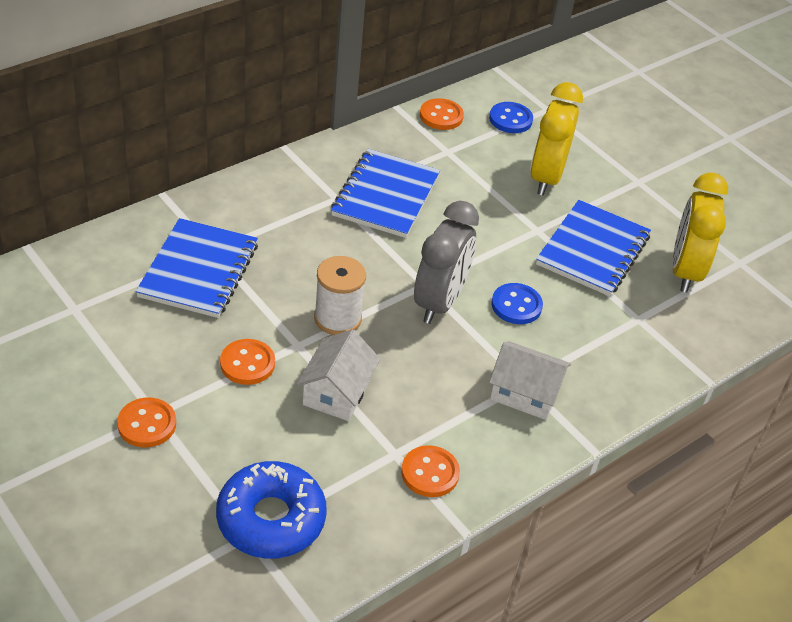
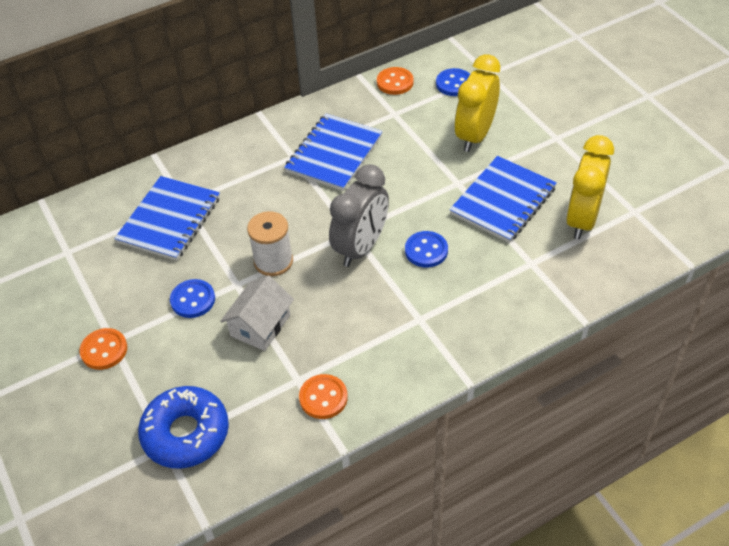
camera: 15 degrees right, 5 degrees up
orange button [220,339,275,385] -> blue button [170,279,215,318]
white house [489,341,571,420] -> none

